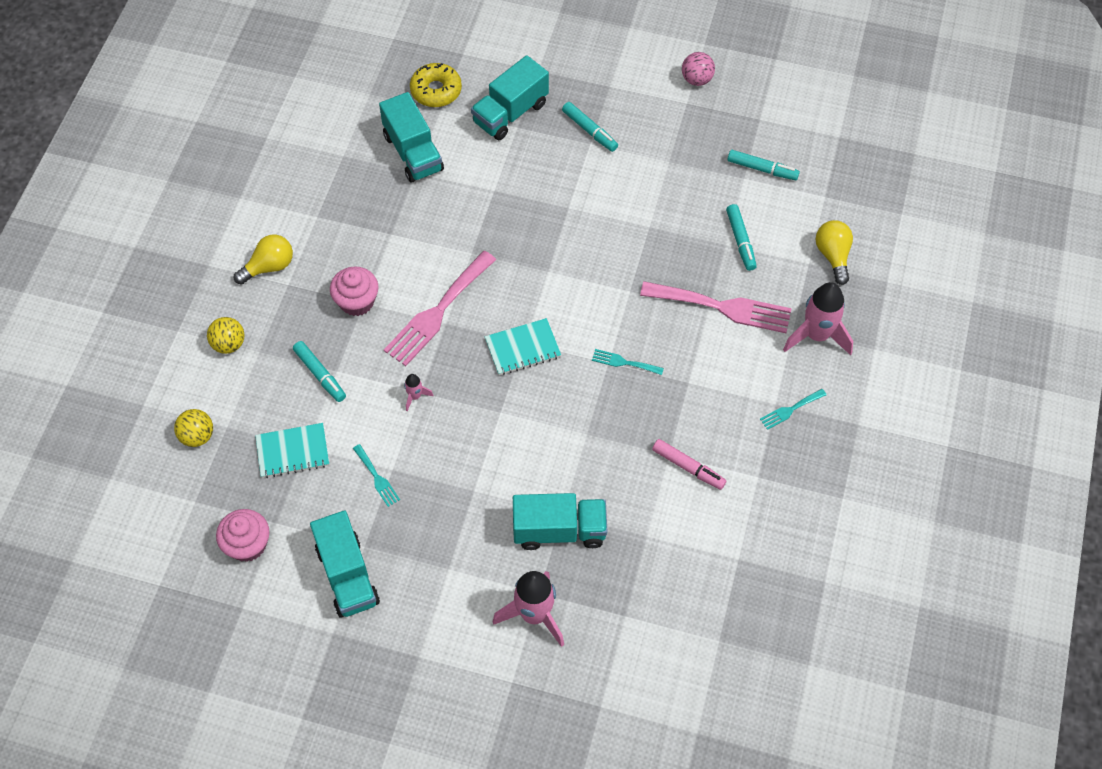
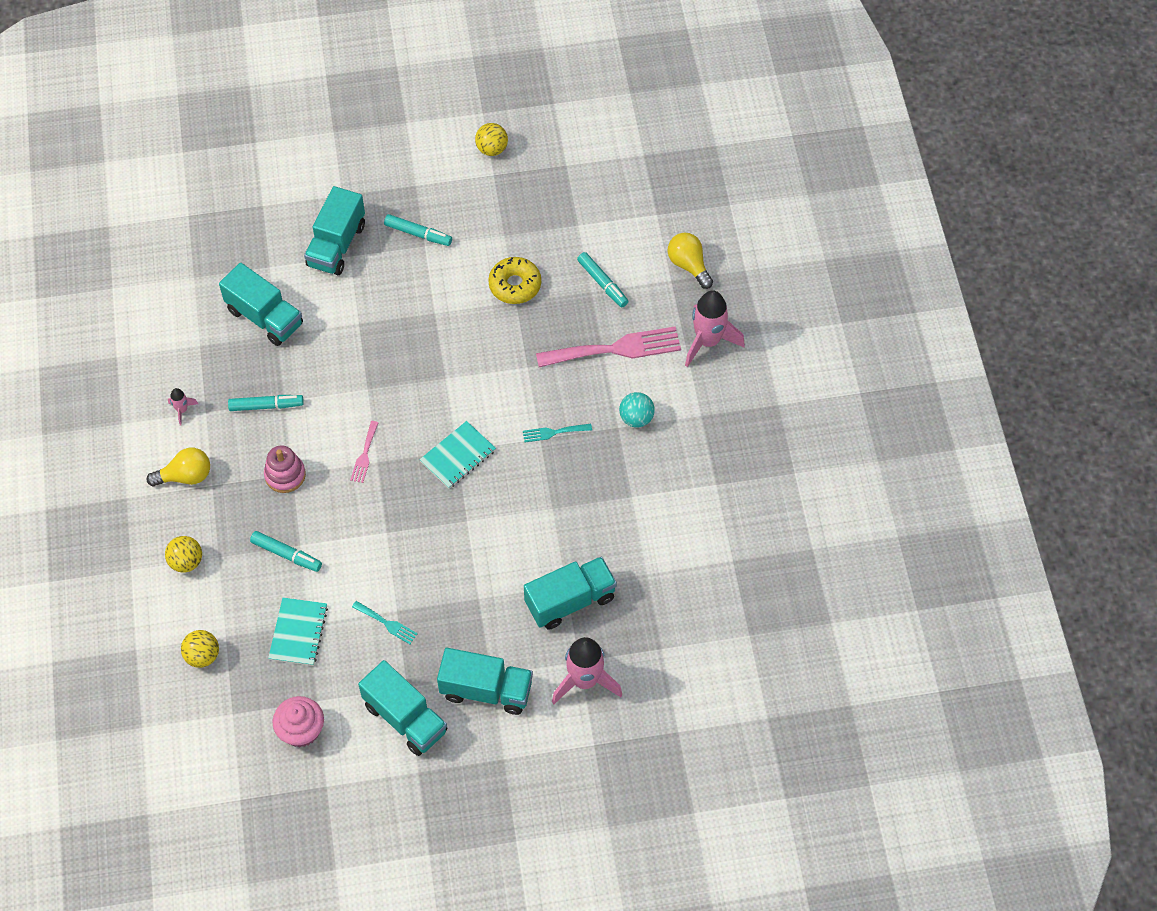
camera: 25 degrees left, 0 degrees up
yellow light bulb [234,235,293,285] -> yellow light bulb turned 45 degrees clockwise [147,448,210,487]
turquoise notebook [255,423,329,478] -> turquoise notebook turned 45 degrees counterclockwise [268,597,328,666]
pink cupcake [330,267,379,316] -> pink stacking toy [264,445,306,493]
pink fork [384,251,496,366] -> pink fork [350,421,379,483], size x0.47
pink rocket [404,374,434,411] -> pink rocket moved to [168,388,198,426]
yellow donut [410,63,462,107] -> yellow donut moved to [488,257,541,304]
pink marker [652,439,726,490] -> none
pink ball [682,52,715,86] -> yellow ball [475,123,508,156]
turquoise marker [727,150,800,180] -> turquoise marker moved to [228,395,304,411]
turquoise fork [760,389,826,430] -> none
none -> turquoise truck [437,648,533,715]
none -> turquoise ball [619,392,655,428]

